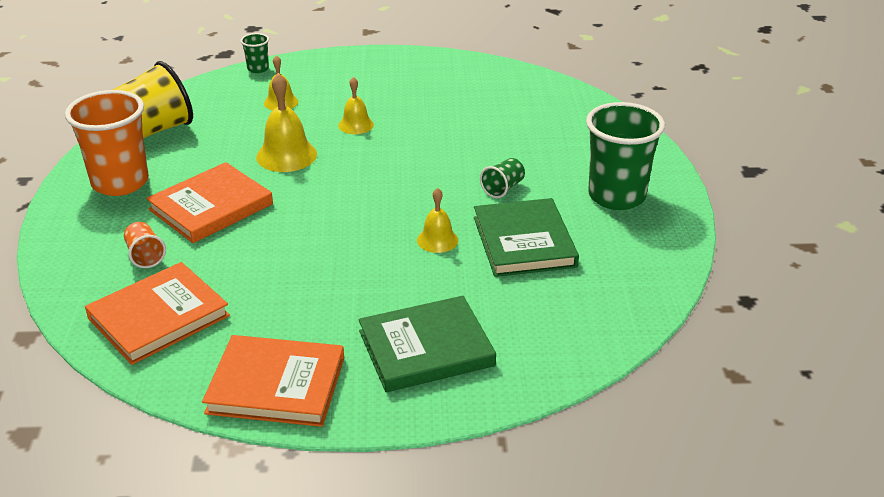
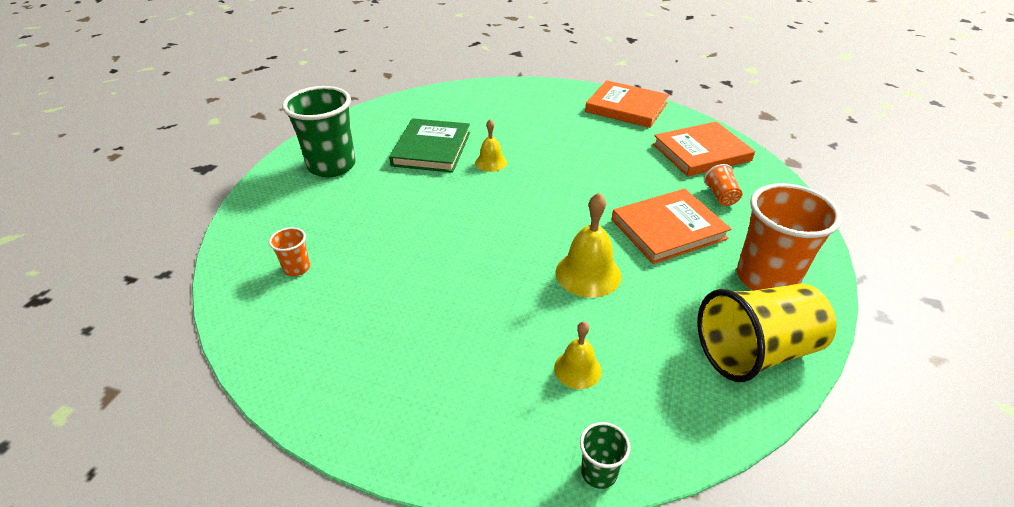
camera: 160 degrees left, 5 degrees up
yellow bell [338,77,374,134] -> none
green book [358,296,496,392] -> none
green cup [480,158,525,198] -> none
none -> orange cup [269,227,310,276]

